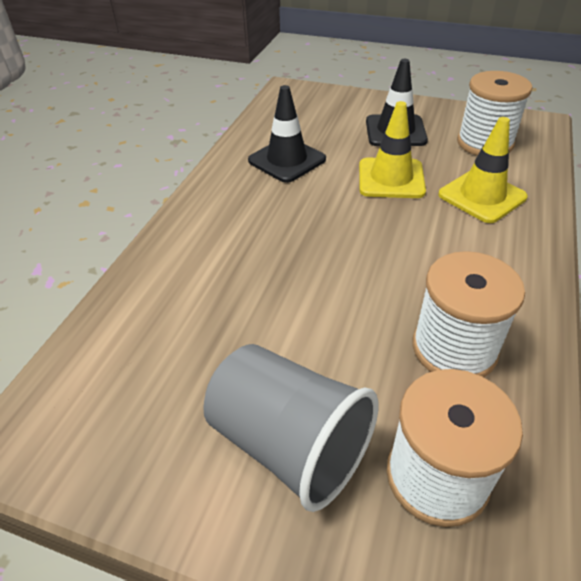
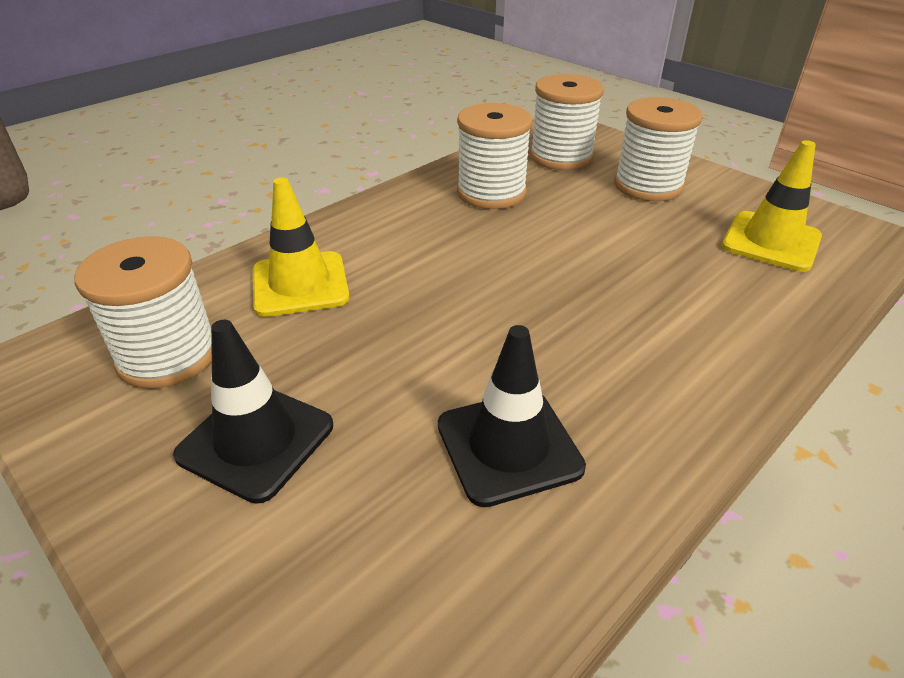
camera: 155 degrees left, 5 degrees down
grey cup [203,344,379,512] -> white spool [614,97,703,201]
yellow traffic cone [359,101,426,198] -> yellow traffic cone moved to [722,140,822,272]

